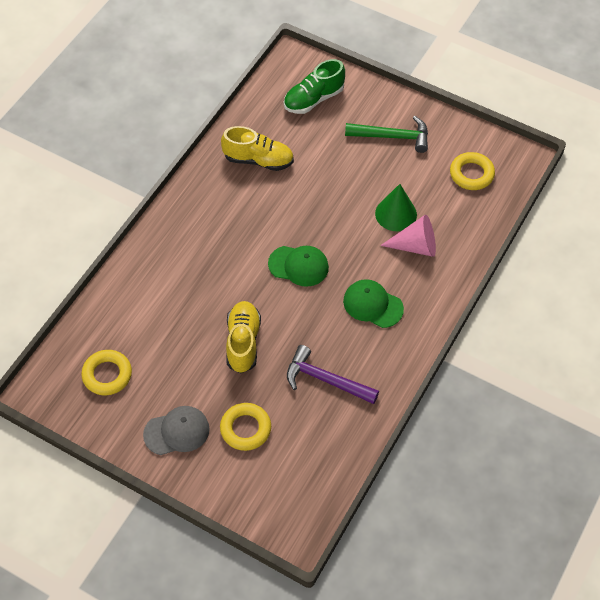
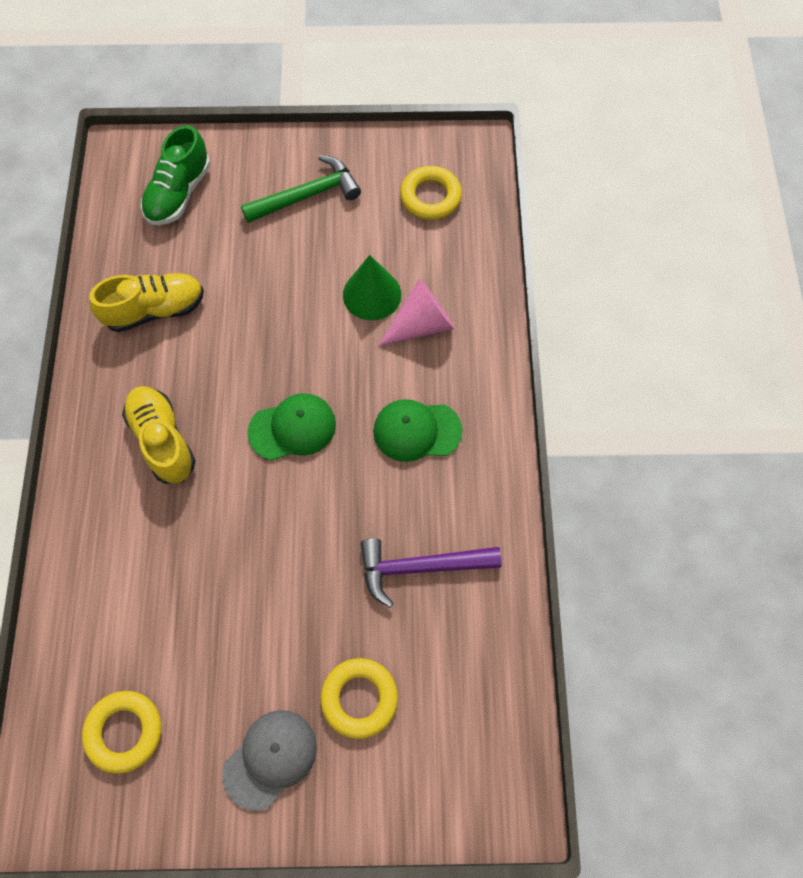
camera: 30 degrees left, 10 degrees up
yellow shoe [226,301,261,373] -> yellow shoe moved to [122,386,196,484]

